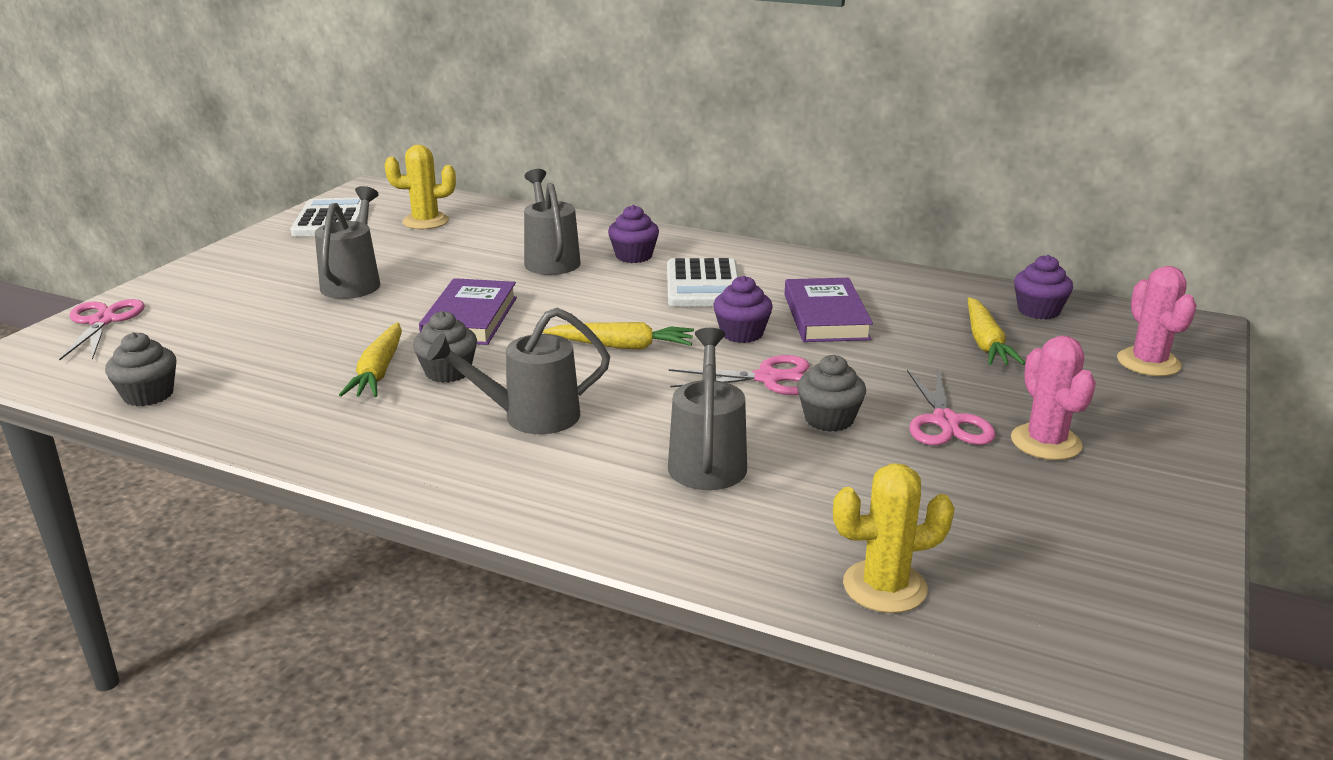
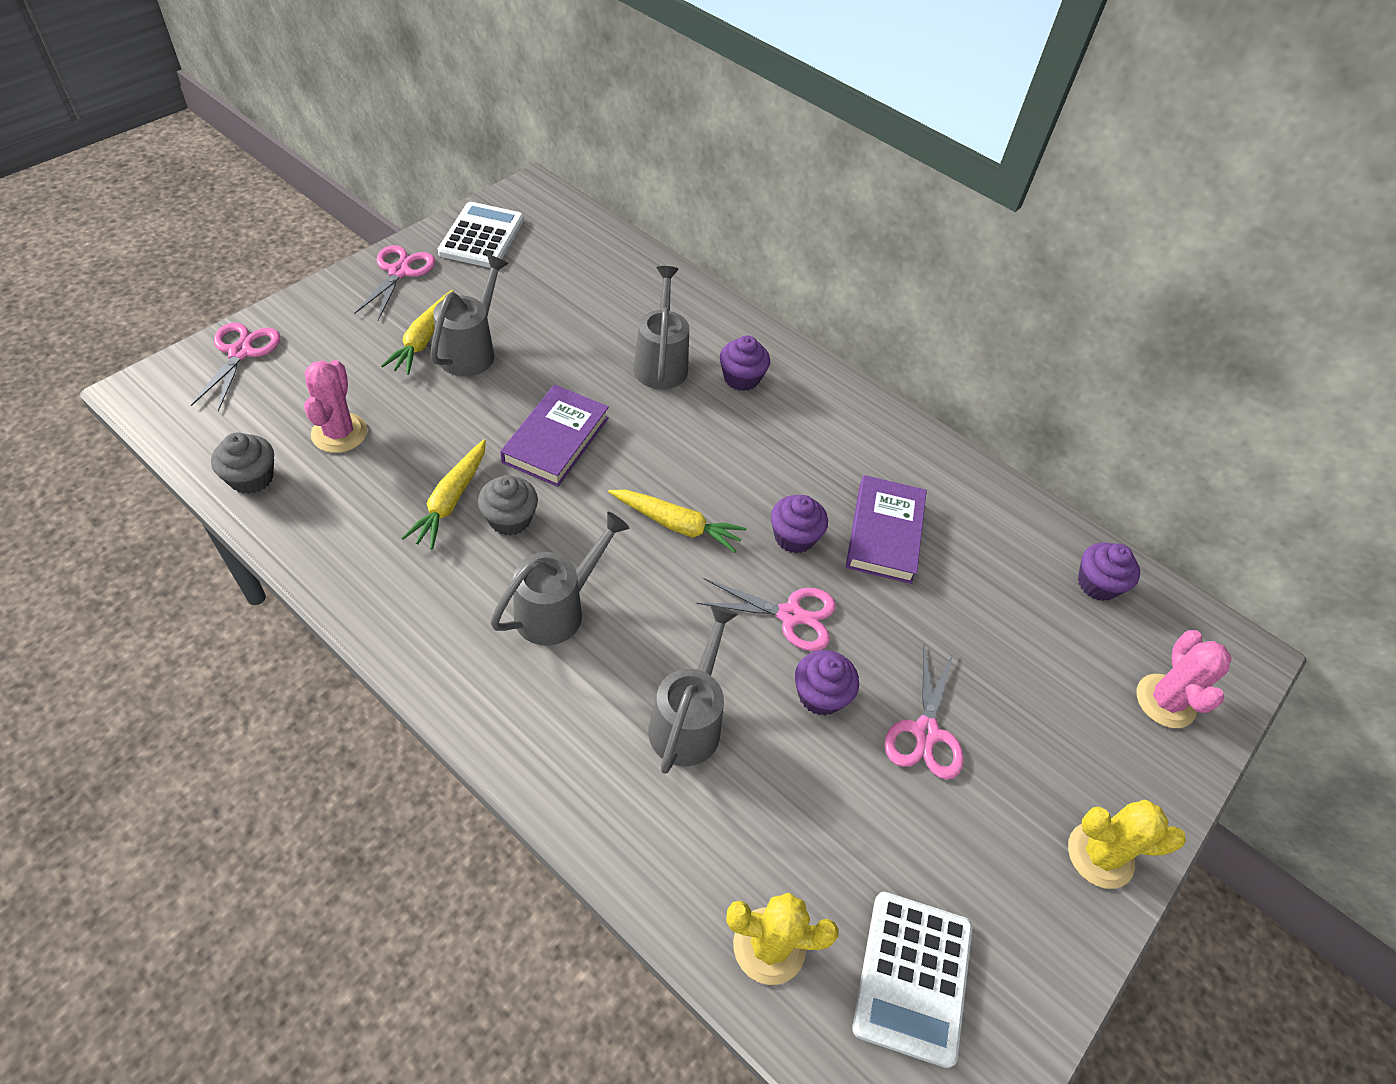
camera: 10 degrees right, 25 degrees up
yellow cactus [385,145,456,229] -> yellow cactus moved to [1068,799,1186,889]
grey watering can [427,307,610,434] -> grey watering can turned 135 degrees clockwise [490,512,630,646]
white calculator [667,258,739,306] -> white calculator moved to [852,892,972,1068]
grey cupcake [797,355,866,432] -> purple cupcake [795,650,859,715]
yellow carrot [968,297,1025,365] -> yellow carrot moved to [381,290,454,375]
pink cactus [1011,336,1096,460] -> pink cactus moved to [304,360,367,453]
none -> pink scissors [354,245,435,320]

